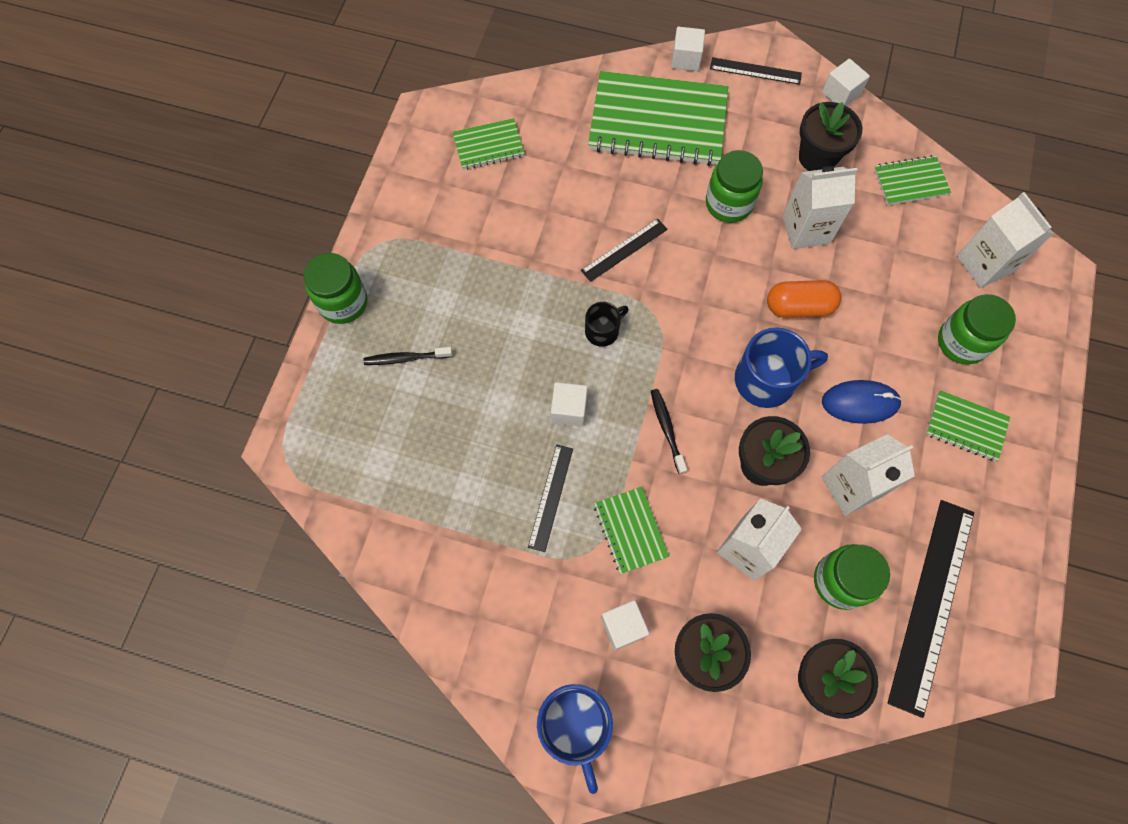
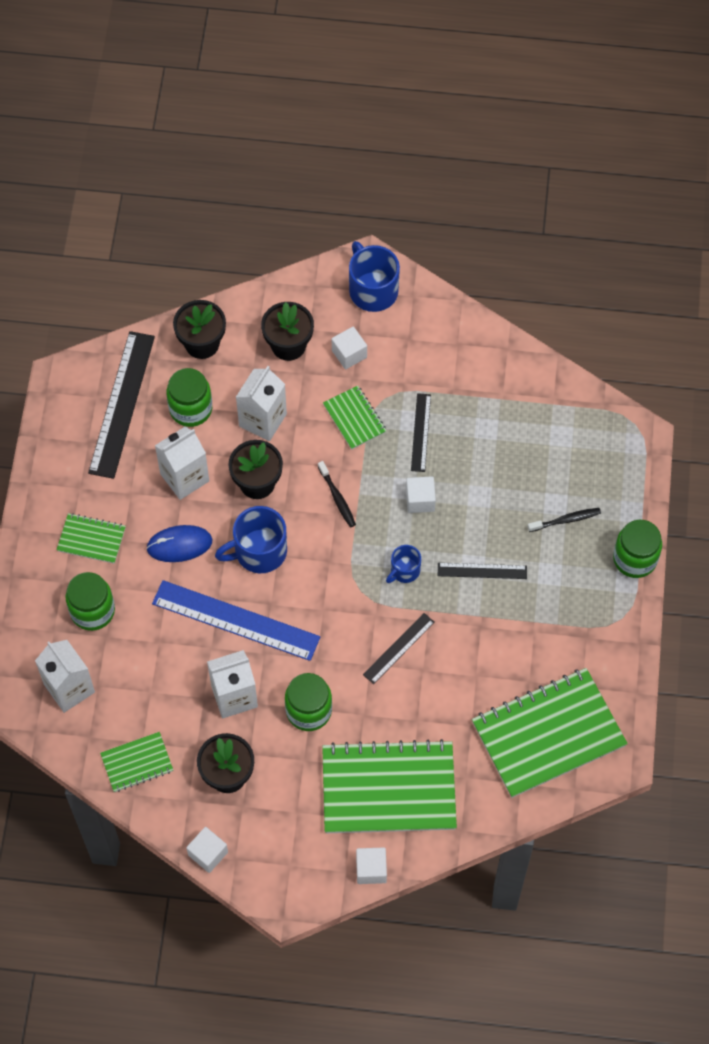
camera: 170 degrees right, 5 degrees down
green notebook [453,118,525,170] -> green notebook [472,668,628,798], size x2.07
black mug [585,302,629,347] -> blue mug [386,545,421,583]
black ruler [710,57,802,85] -> black ruler moved to [438,563,527,579]
orange capsule [767,280,841,318] -> blue ruler [152,580,320,661]

